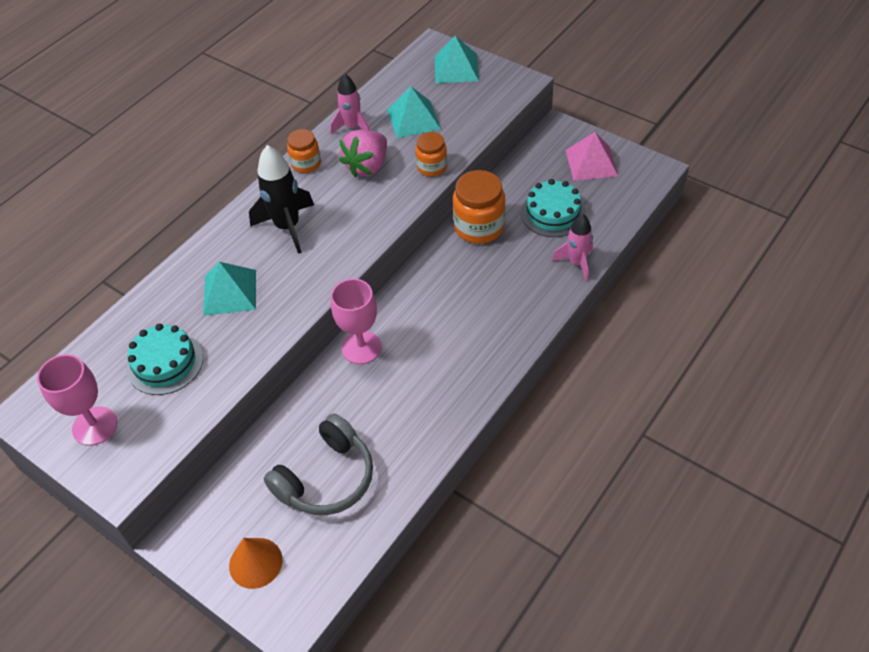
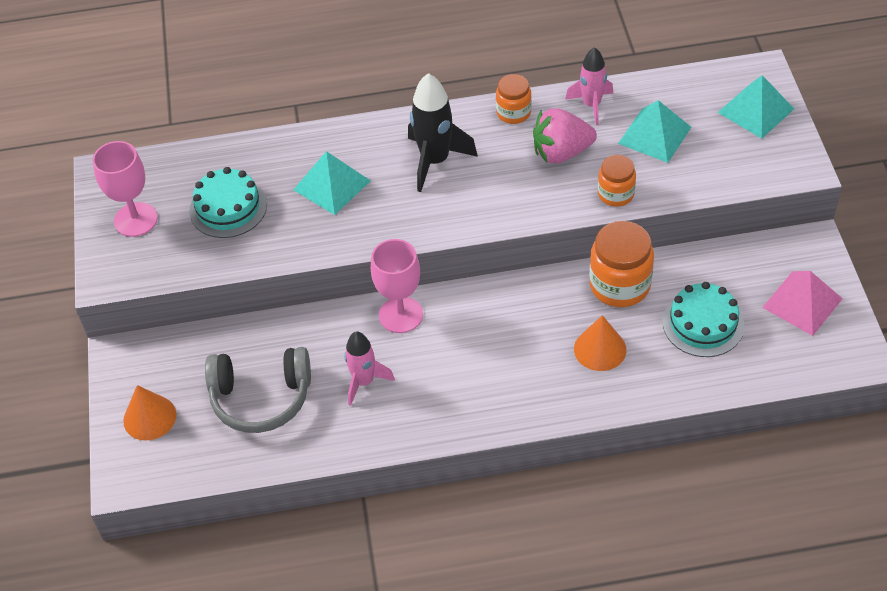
camera: 45 degrees right, 0 degrees up
pink rocket [552,214,593,282] -> pink rocket moved to [344,331,395,406]
none -> orange cone [574,315,626,371]

